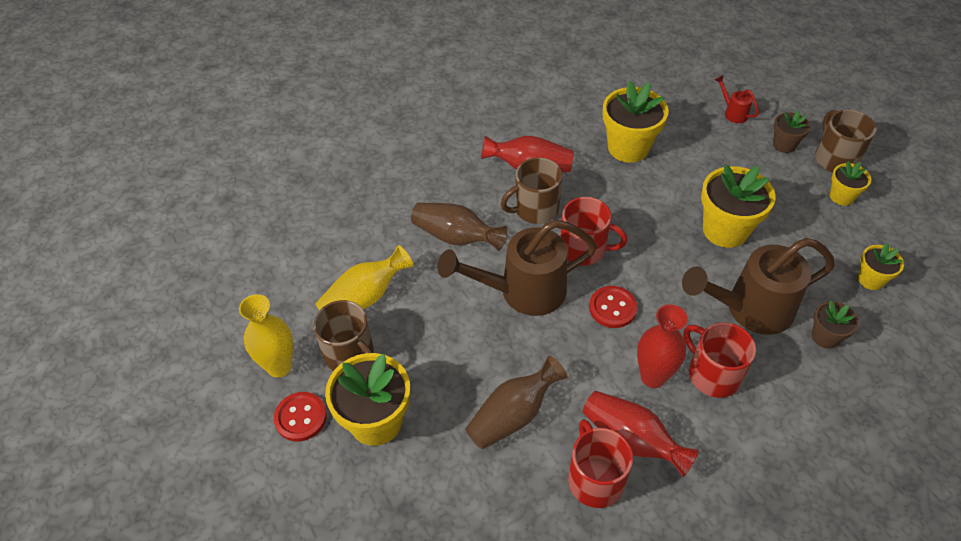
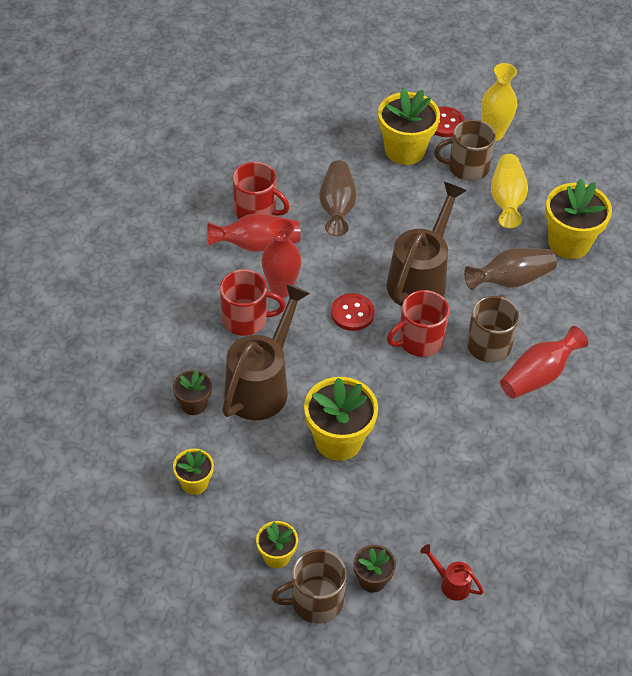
camera: 130 degrees right, 0 degrees up
yellow flower pot [602,81,669,163] -> yellow flower pot moved to [545,178,612,259]
red watering can [715,75,759,123] -> red watering can turned 150 degrees counterclockwise [420,544,484,601]
brown mug [815,110,876,173] -> brown mug turned 135 degrees clockwise [271,549,347,624]

